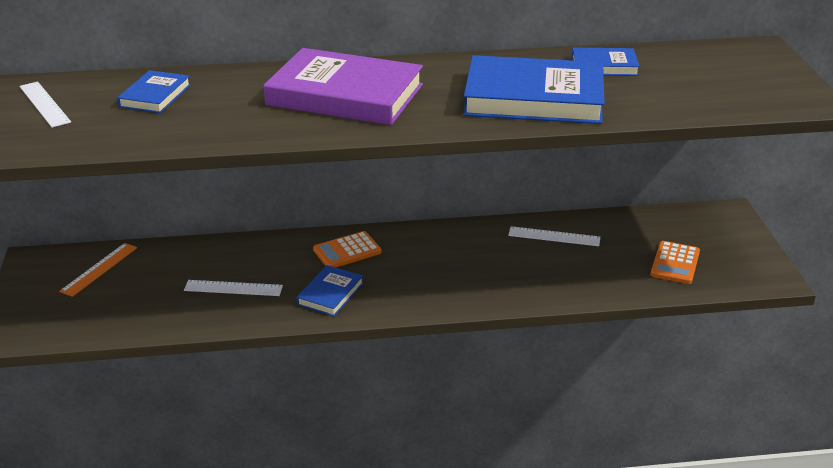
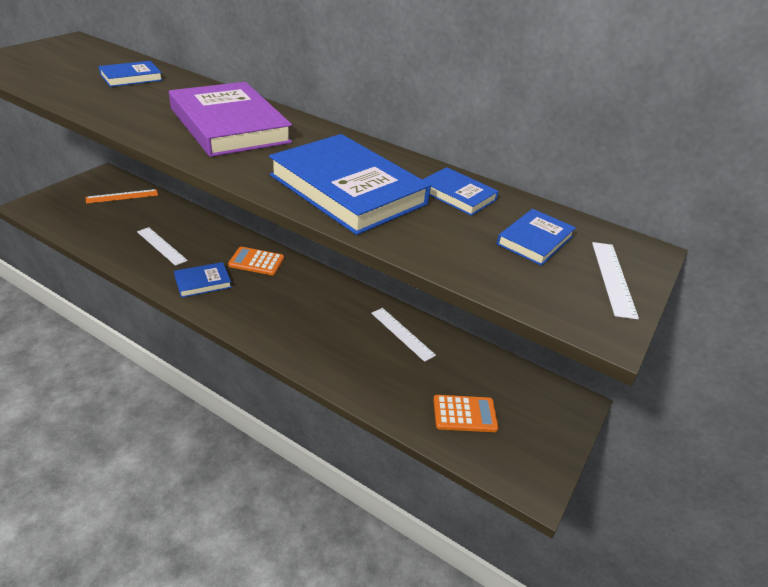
camera: 35 degrees right, 5 degrees up
white ruler [20,82,71,128] -> white ruler moved to [592,242,639,319]
orange calculator [650,241,700,284] -> orange calculator turned 150 degrees counterclockwise [433,395,498,432]
none -> blue book [497,209,576,266]

